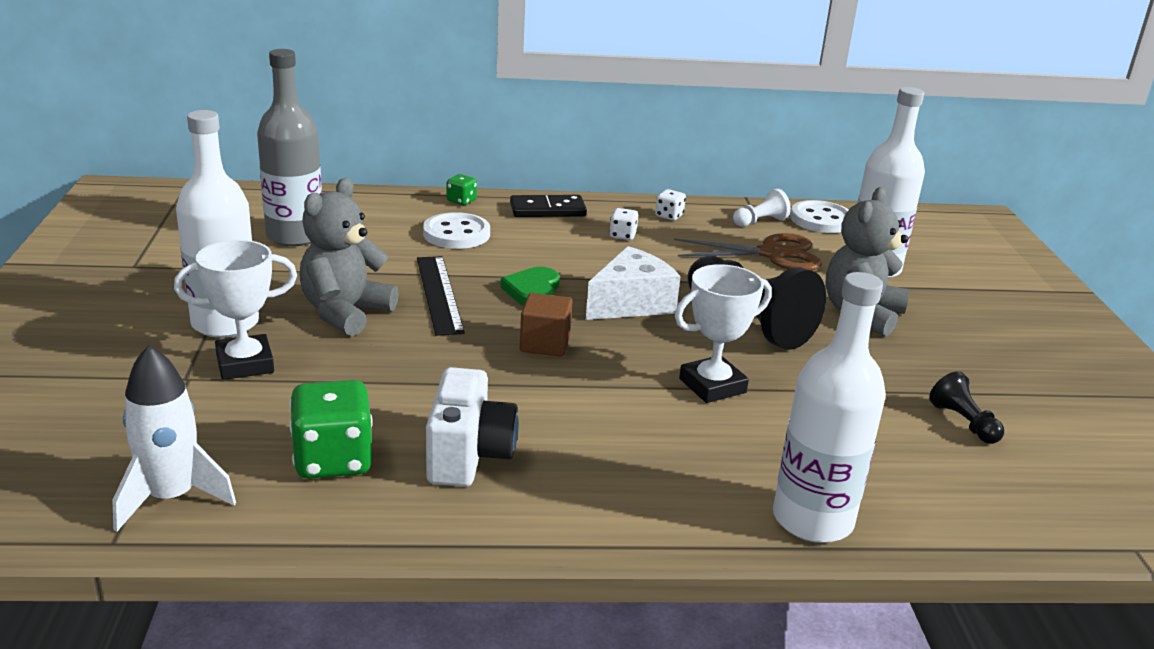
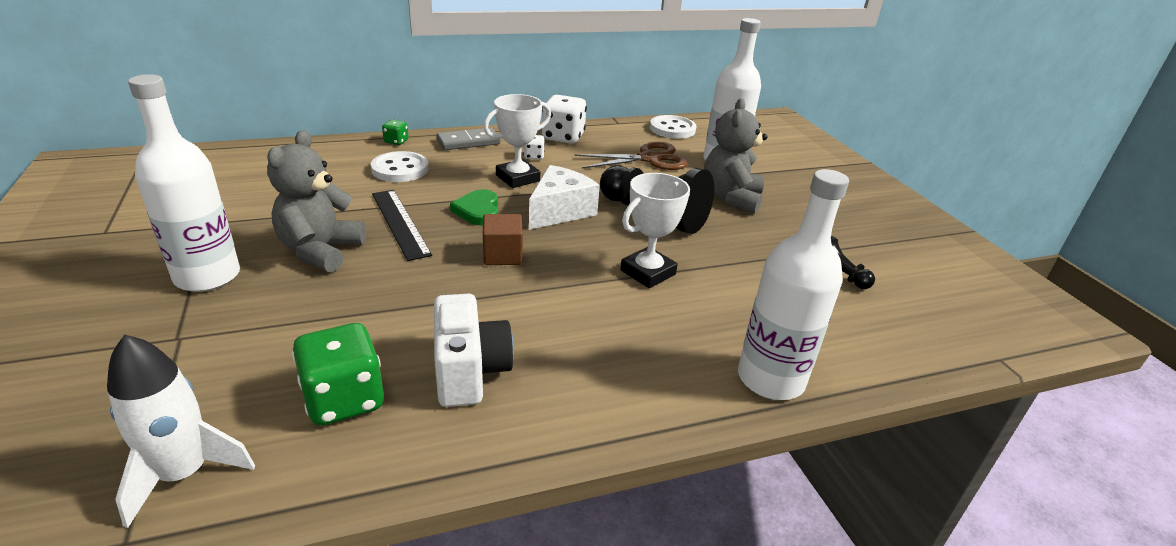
camera: 15 degrees left, 5 degrees up
white trophy [174,240,297,380] -> white trophy moved to [483,94,551,188]
grey bottle [257,49,322,246] -> none
black domino [510,195,587,217] -> grey domino [437,127,500,150]
white dice [655,189,686,220] -> white dice [542,95,587,144], size x2.02
white pawn [733,188,791,227] -> none

